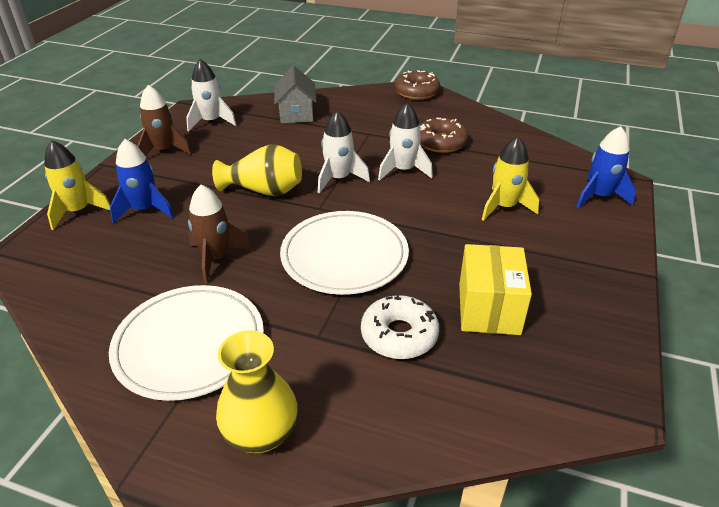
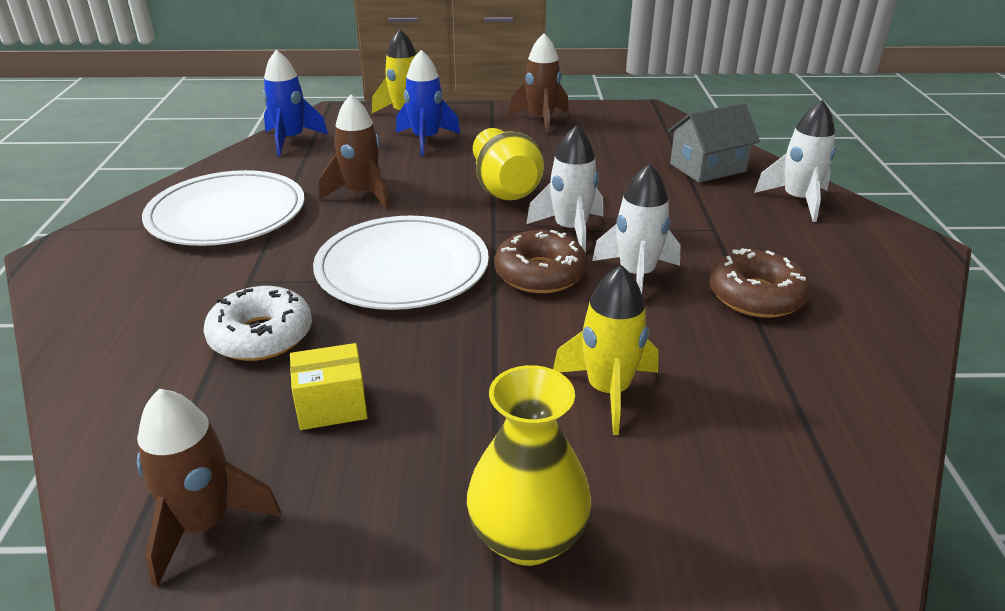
camera: 70 degrees right, 5 degrees down
white rocket [186,59,236,132] -> white rocket moved to [754,100,836,222]
yellow vase [216,330,298,453] -> yellow vase moved to [467,365,592,566]
brown donut [394,70,440,100] -> brown donut moved to [495,230,587,293]
yellow box [459,244,532,335] -> yellow box [290,343,368,430], size x0.62
blue rocket [576,126,636,208] -> blue rocket moved to [263,50,328,156]
none -> brown rocket [137,389,281,587]

